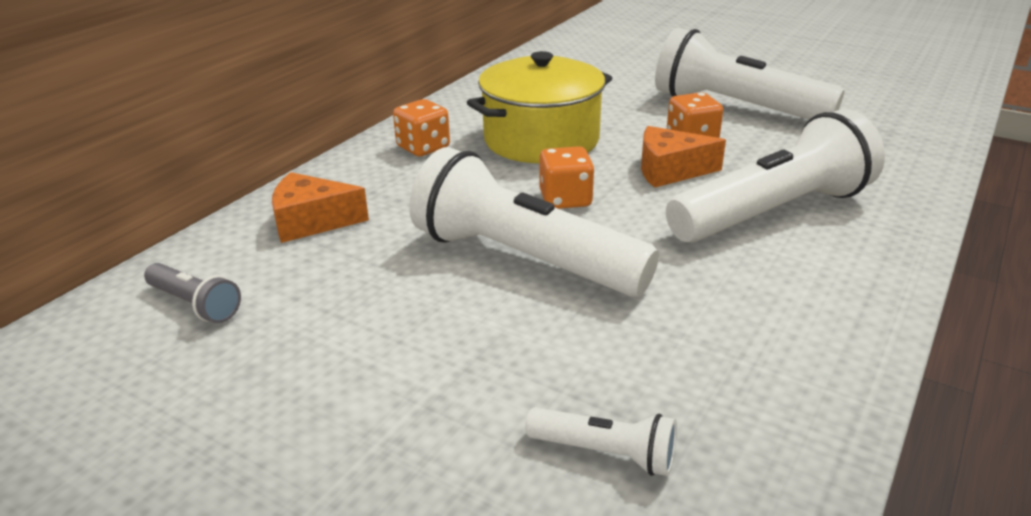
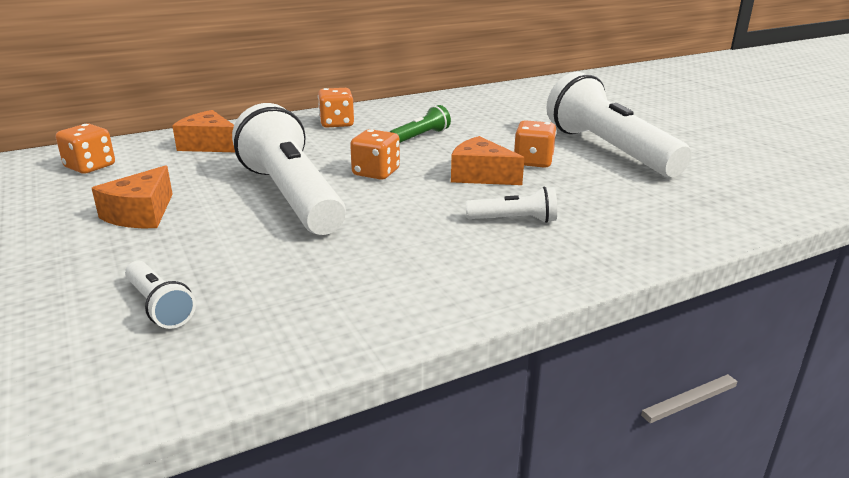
camera: 30 degrees right, 5 degrees down
grey flashlight [144,263,241,323] -> orange dice [56,124,115,174]
yellow pot [467,51,612,163] -> green flashlight [390,105,451,143]
white flashlight [666,109,885,243] -> white flashlight [466,186,557,223], size x0.44
none -> orange cheese [92,165,173,228]

